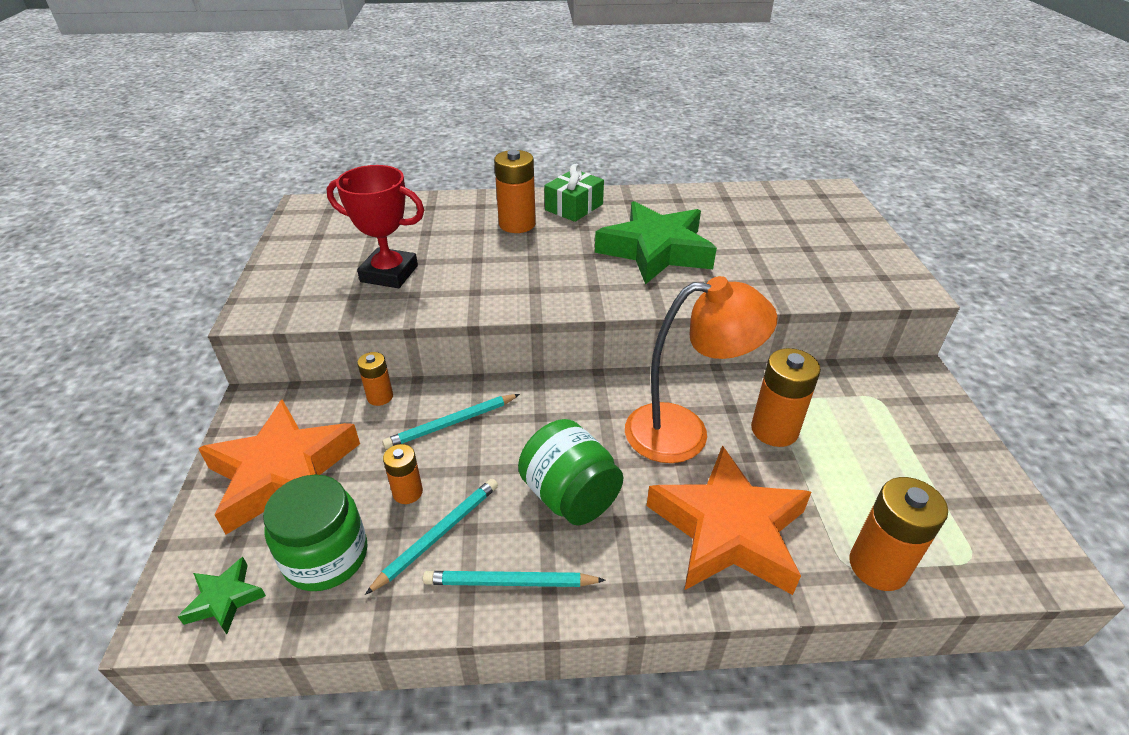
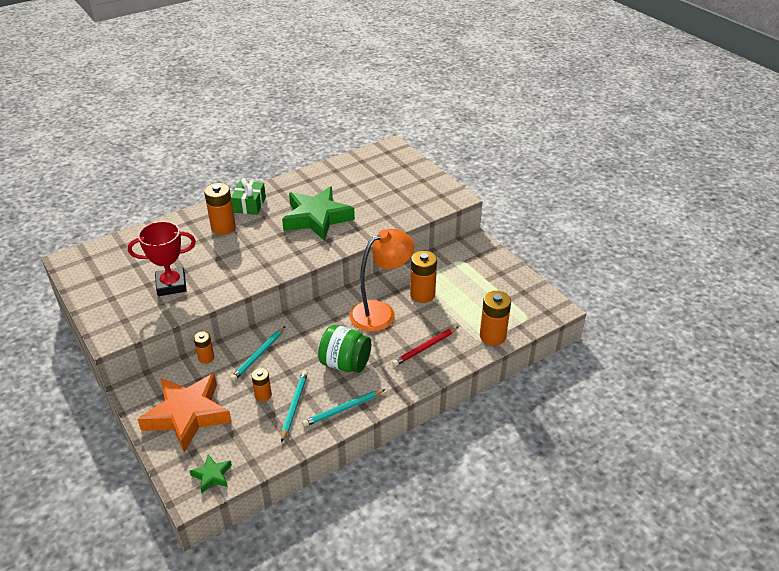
camera: 30 degrees left, 0 degrees up
green jar [263,475,368,591] -> none
orange star [647,445,812,595] -> red pencil [392,327,458,366]

